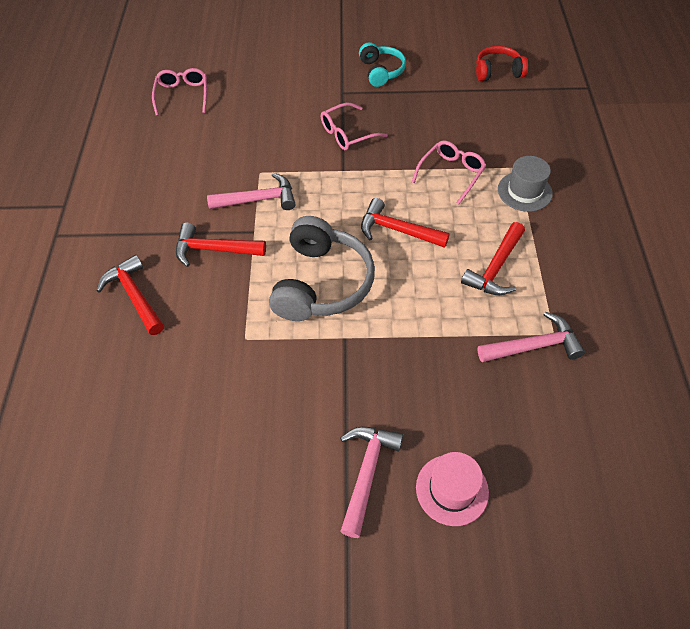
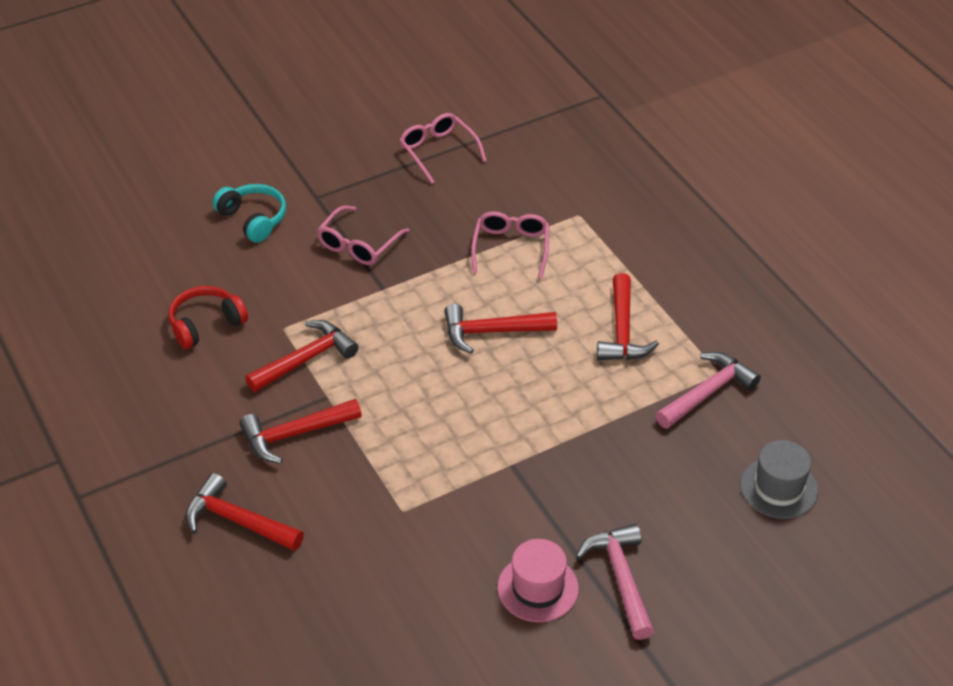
camera: 30 degrees left, 10 degrees down
pink glasses [152,68,207,116] -> pink glasses moved to [399,113,487,184]
pink hammer [207,173,295,210] -> red hammer [245,320,359,392]
grey headphones [269,216,375,321] -> none
turquoise headphones [359,42,406,87] -> turquoise headphones moved to [212,184,286,243]
pink hat [416,452,489,526] -> pink hat moved to [497,539,579,622]
red headphones [476,46,528,81] -> red headphones moved to [168,286,248,349]
grey hat [498,156,553,212] -> grey hat moved to [740,440,818,519]

